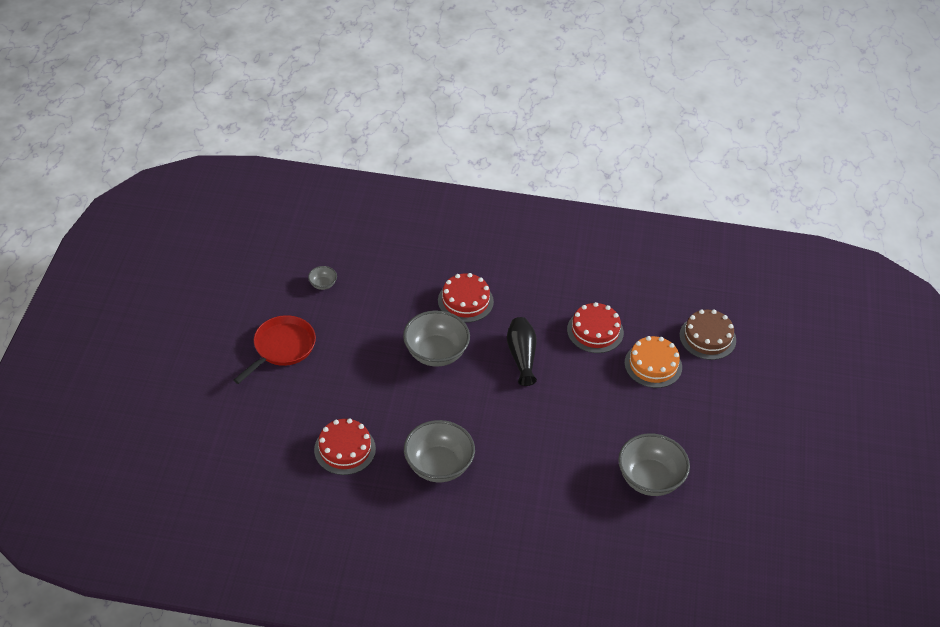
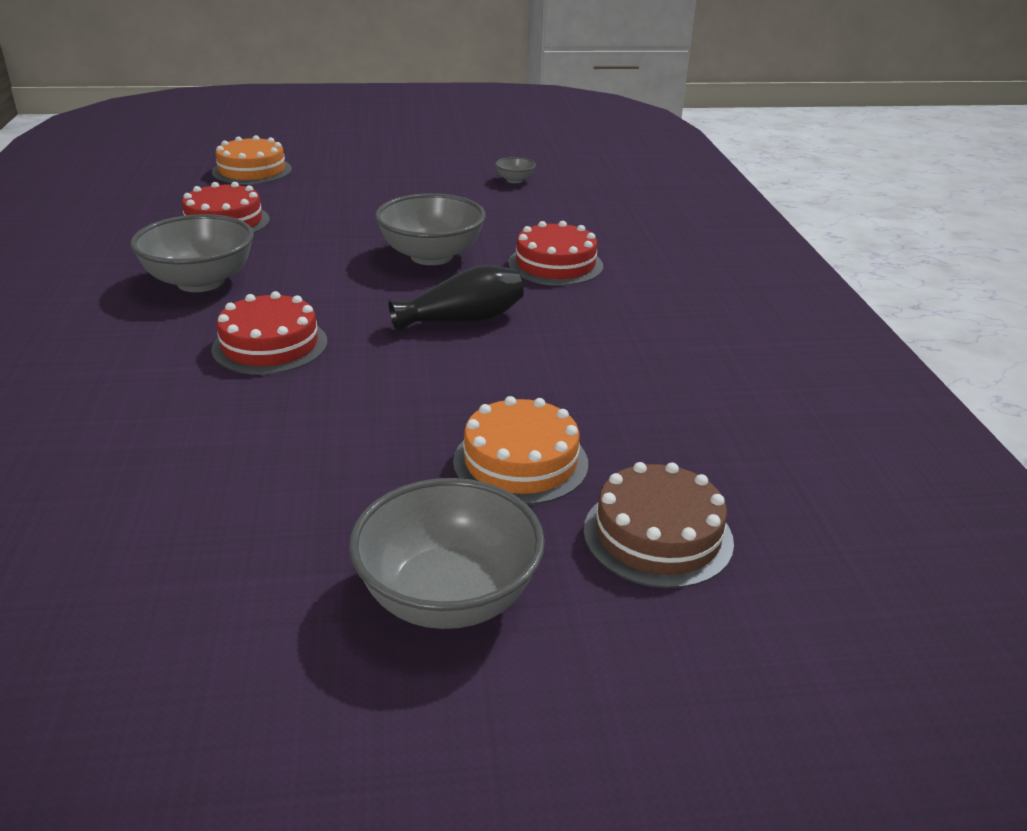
camera: 75 degrees right, 15 degrees down
red pan [234,315,316,384] -> none
red cake [567,302,624,353] -> red cake moved to [211,291,327,375]
grey bowl [618,433,690,496] -> grey bowl moved to [349,478,545,629]
none -> orange cake [212,135,292,185]

